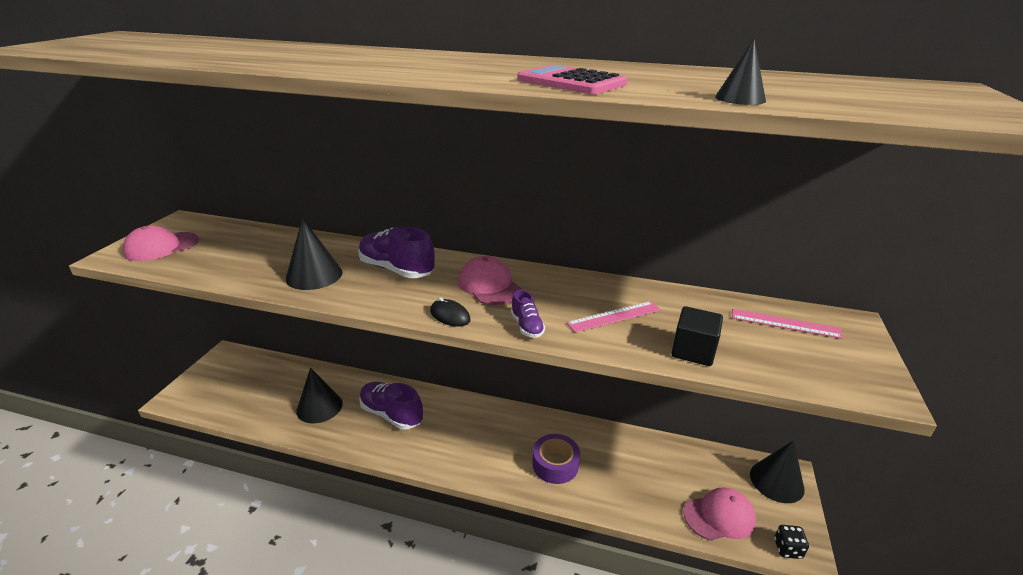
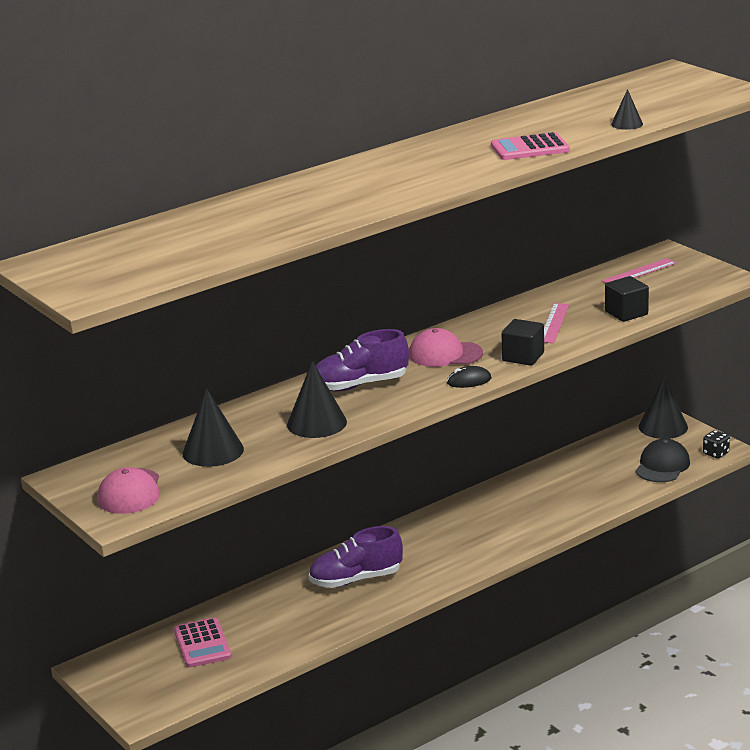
camera: 50 degrees left, 5 degrees down
black cone [296,368,343,423] -> black cone moved to [182,388,244,467]
purple shoe [511,290,545,338] -> black cube [502,319,544,366]
purple tape [532,434,580,484] -> none
pink cap [683,487,756,540] -> black cap [636,438,690,482]
none -> pink calculator [174,618,232,668]

